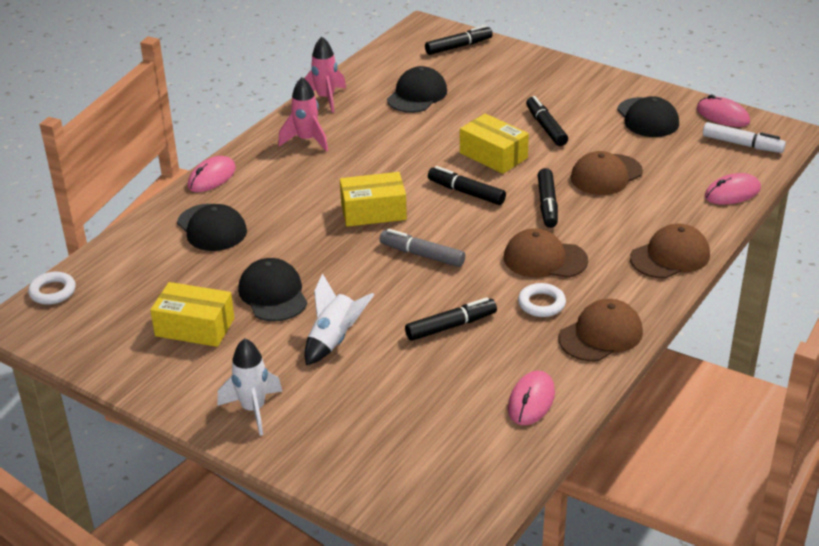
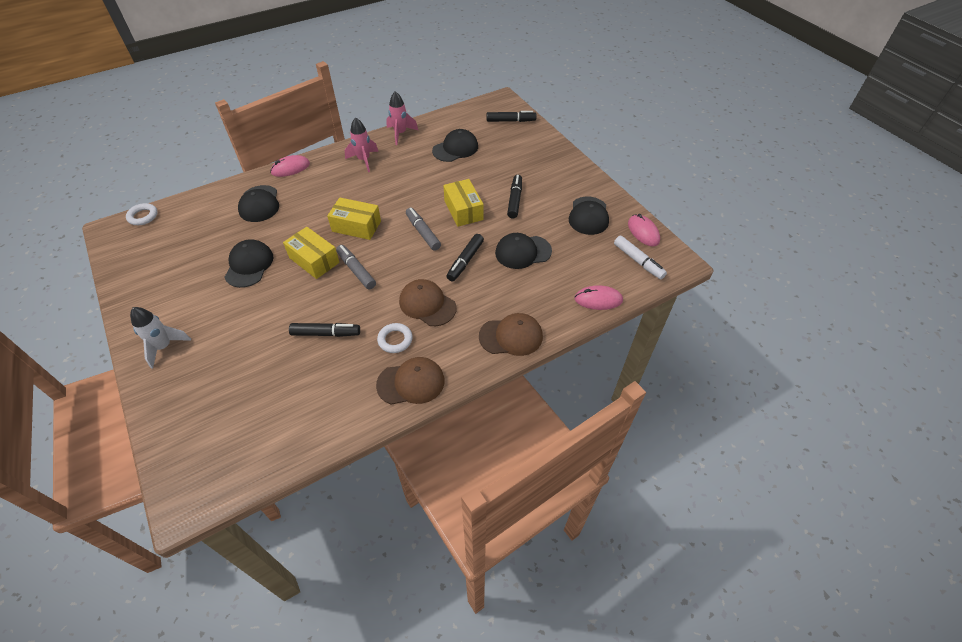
camera: 25 degrees right, 15 degrees up
yellow box [150,282,234,347] -> yellow box moved to [283,227,340,279]
white rocket [305,273,374,365] -> none
black marker [428,166,506,205] -> grey marker [406,208,441,251]
pink mouse [508,370,555,425] -> none
brown cap [571,151,643,195] -> black cap [495,233,552,269]

